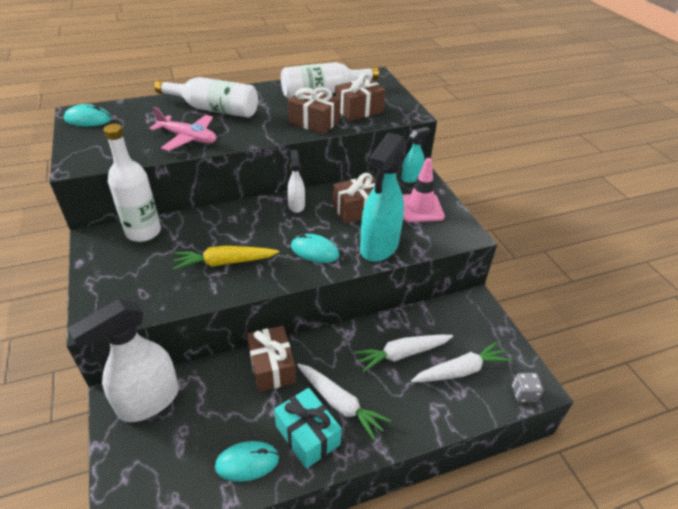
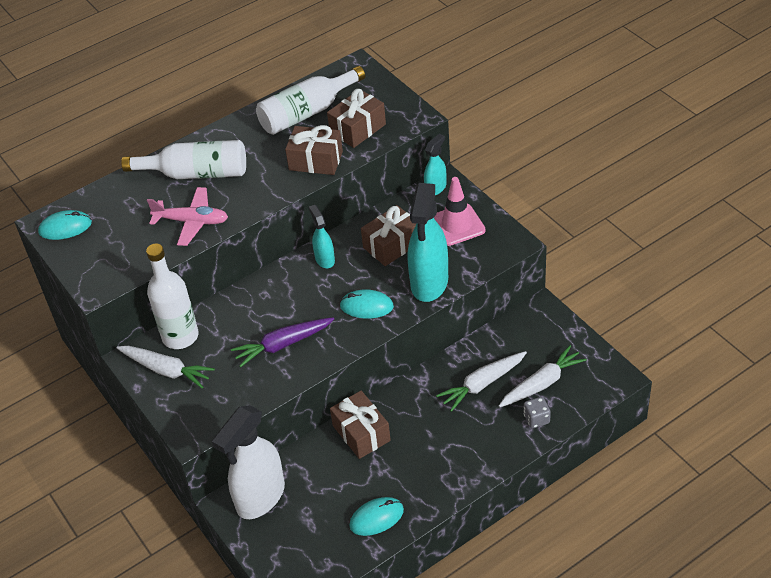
camera: 10 degrees left, 5 degrees up
yellow carrot [173,246,279,270] -> purple carrot [231,317,334,367]
turquoise gift [274,388,342,469] -> none
white spray bottle [287,150,305,213] -> turquoise spray bottle [309,205,335,268]
white carrot [297,364,391,441] -> white carrot moved to [116,346,215,388]
grey dice [512,373,543,402] -> grey dice moved to [524,397,551,429]

